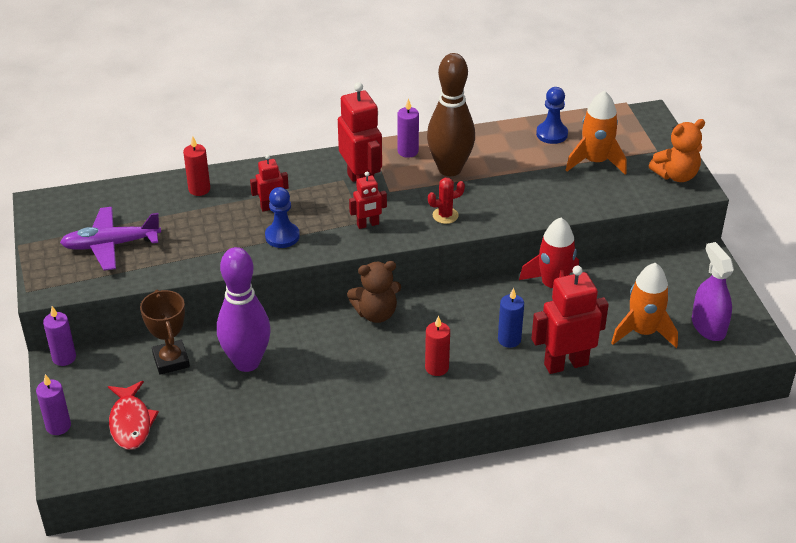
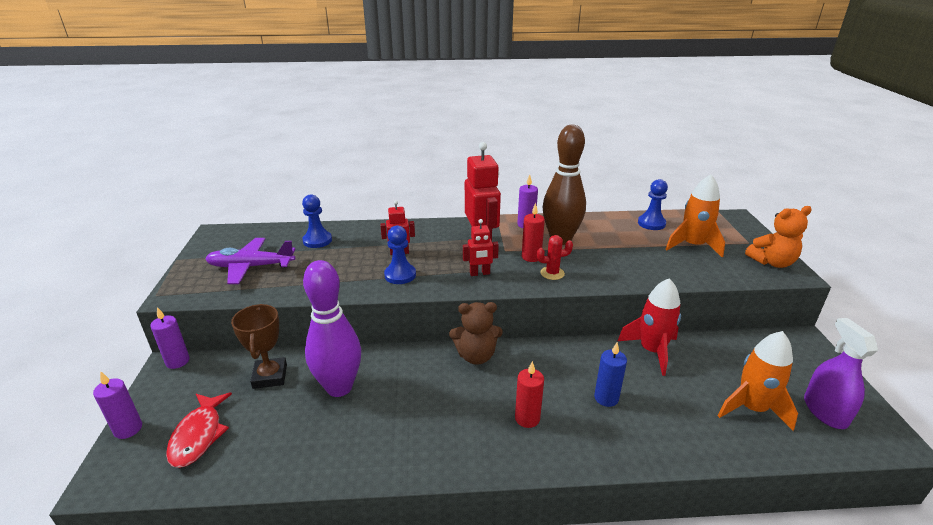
camera: 10 degrees right, 10 degrees down
red candle [183,136,210,196] -> red candle moved to [522,203,545,262]
red robot [532,266,609,374] -> none
none -> blue pawn [302,194,332,248]

